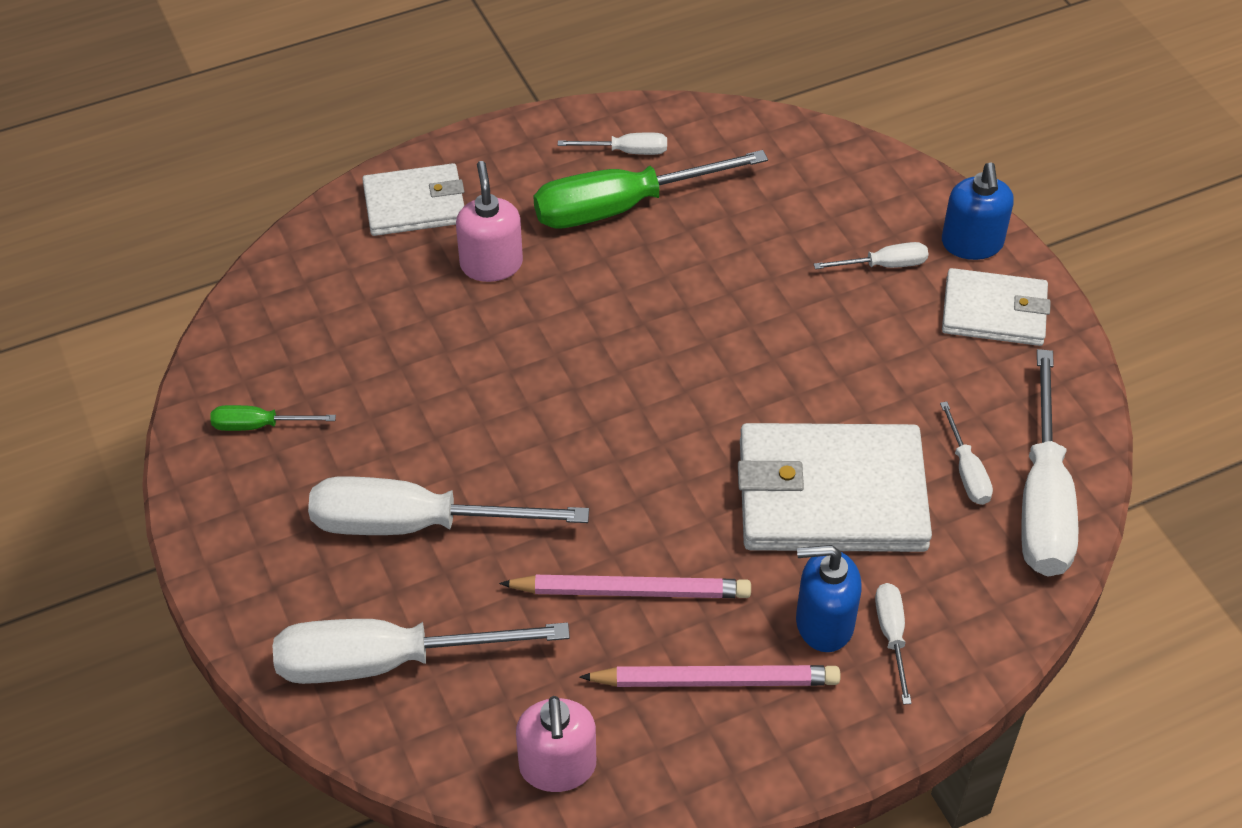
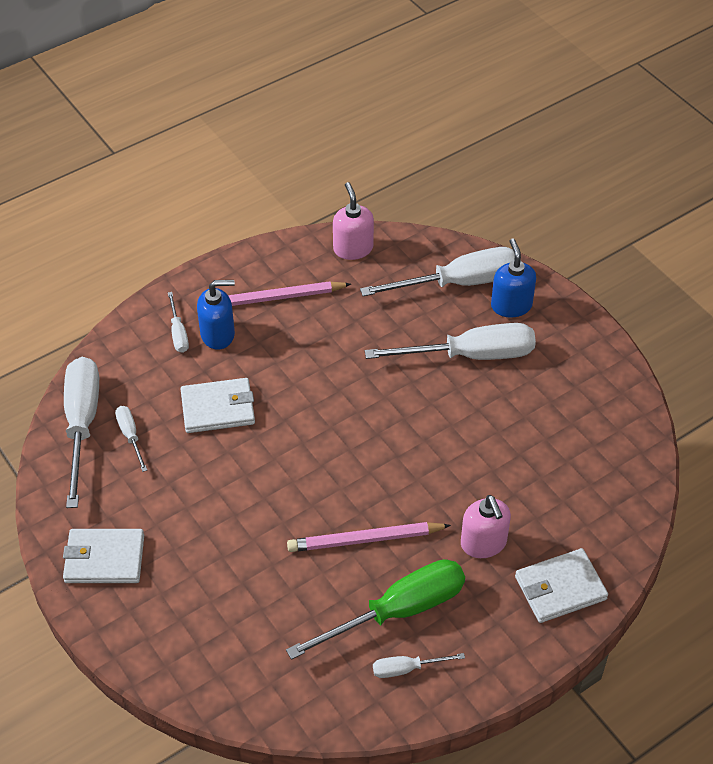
camera: 170 degrees right, 0 degrees up
green screwdriver [210,405,336,431] -> none
pink pencil [499,575,751,598] -> pink pencil moved to [287,522,451,552]
white wallet [738,423,932,552] -> white wallet [181,378,255,433], size x0.60
white screwdriver [814,242,928,269] -> none
blue soap dispenser [942,163,1014,260] -> blue soap dispenser moved to [491,238,536,318]

